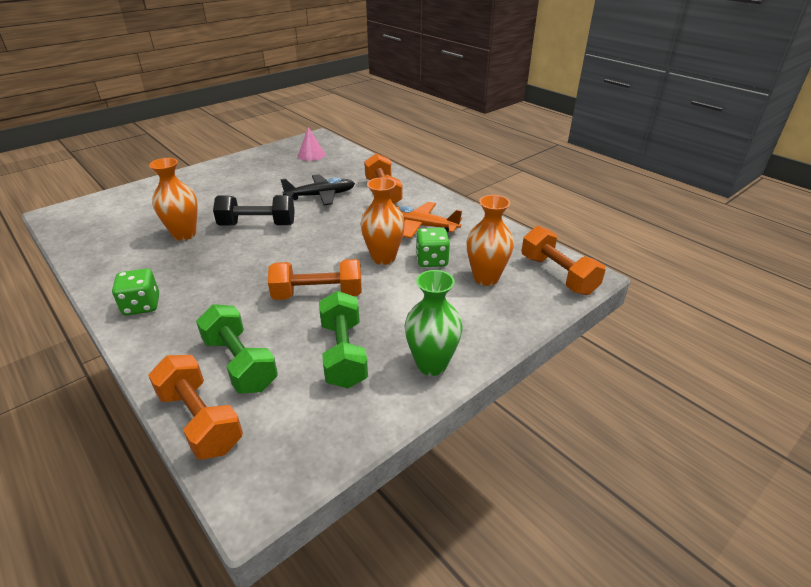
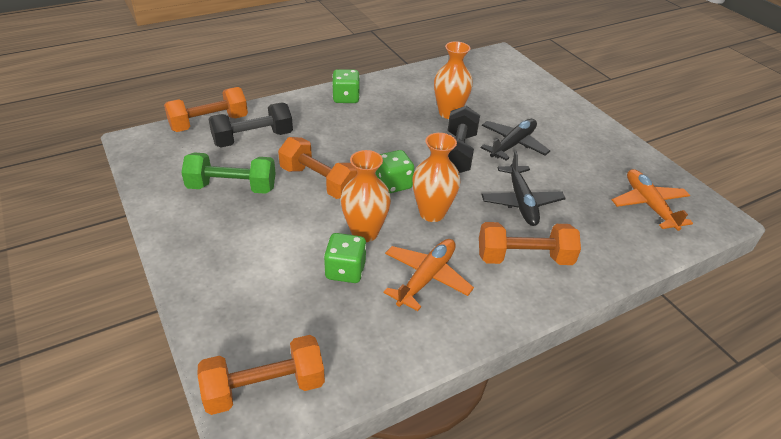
camera: 100 degrees right, 5 degrees up
green dumbbell [196,304,278,393] -> black dumbbell [209,103,293,148]
orange dumbbell [268,259,362,300] -> orange dumbbell turned 60 degrees counterclockwise [278,137,357,199]
pink cone [298,127,325,161] -> orange plane [612,169,693,231]
green vase [404,270,462,376] -> none
orange vase [466,195,514,286] -> orange vase moved to [412,133,461,222]
none -> green dice [375,150,414,193]
none -> black plane [481,119,550,161]

